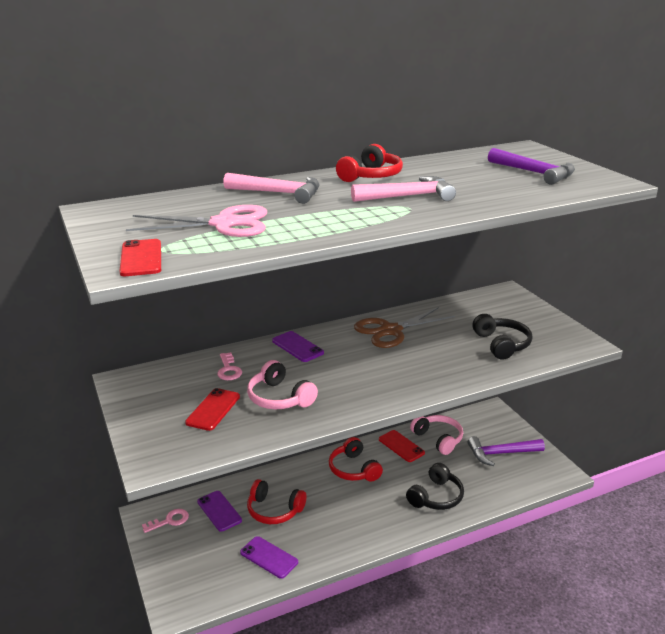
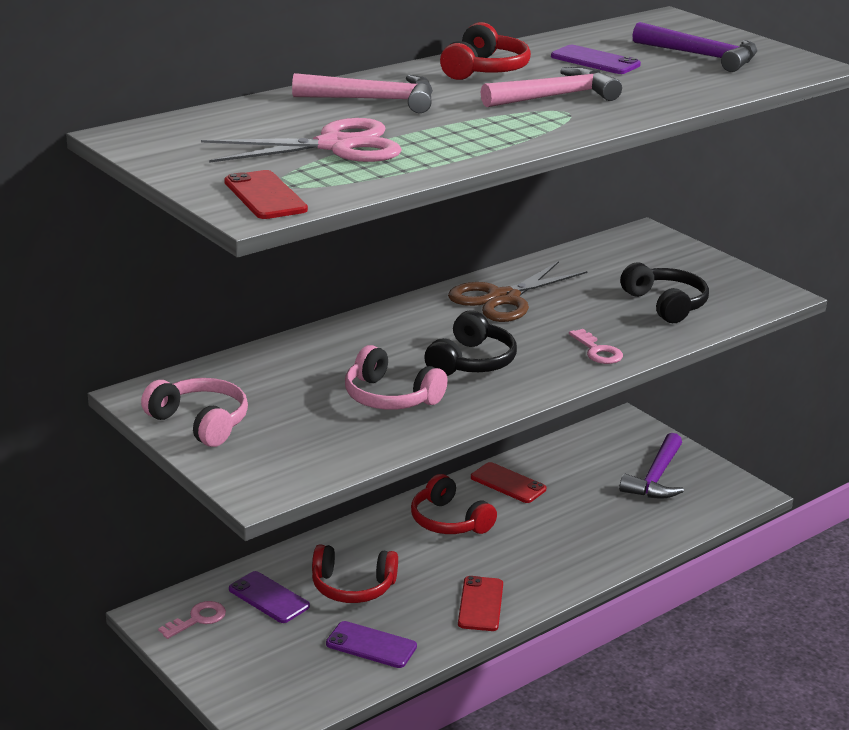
camera: 15 degrees left, 0 degrees up
red phone [185,388,240,431] -> red phone moved to [458,576,503,631]
pink key [217,352,242,380] -> pink key moved to [569,329,623,364]
purple phone [272,331,324,362] -> purple phone moved to [551,45,641,74]
black headphones [406,463,464,510] -> black headphones moved to [424,310,517,376]
pink headphones [410,415,463,455] -> pink headphones moved to [141,378,248,447]
purple hammer [467,436,545,466] -> purple hammer turned 45 degrees counterclockwise [619,433,684,499]

